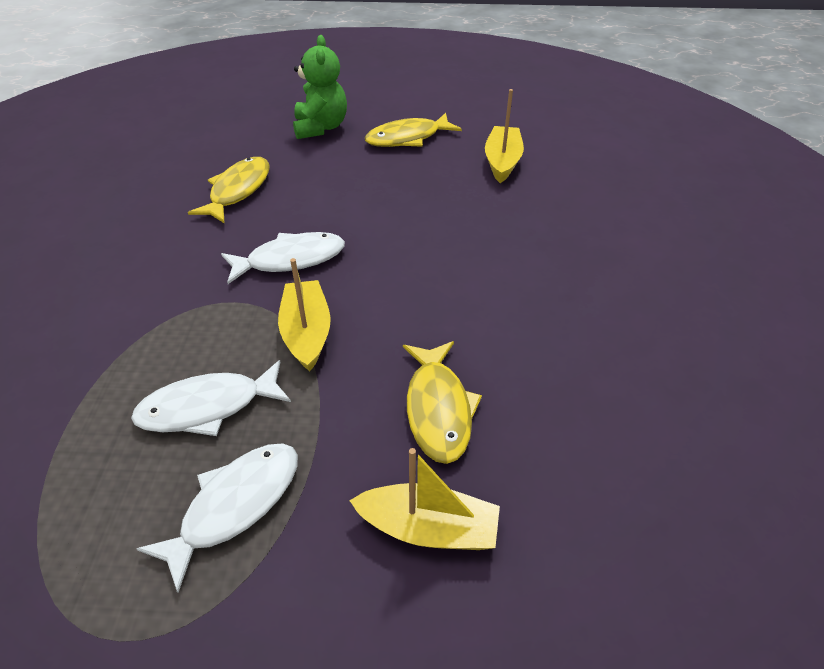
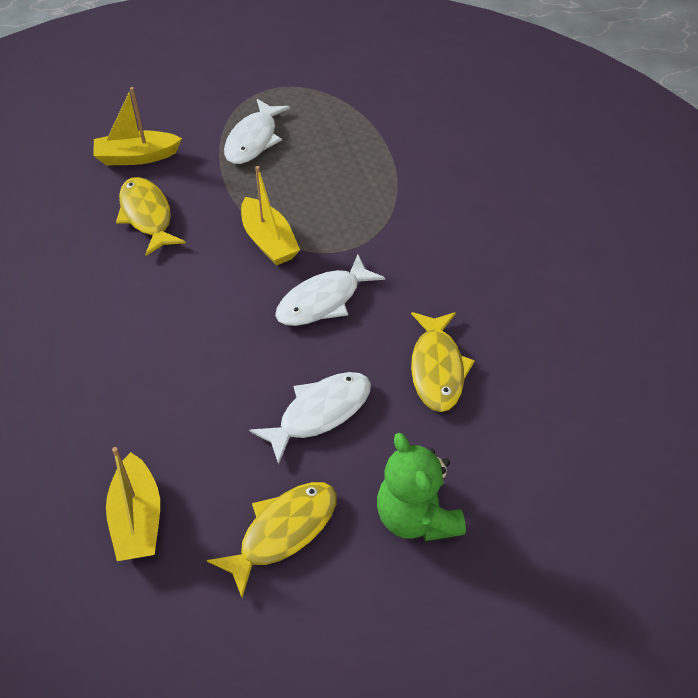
camera: 160 degrees right, 5 degrees up
white fish [131,360,291,436] -> white fish moved to [249,372,371,465]

